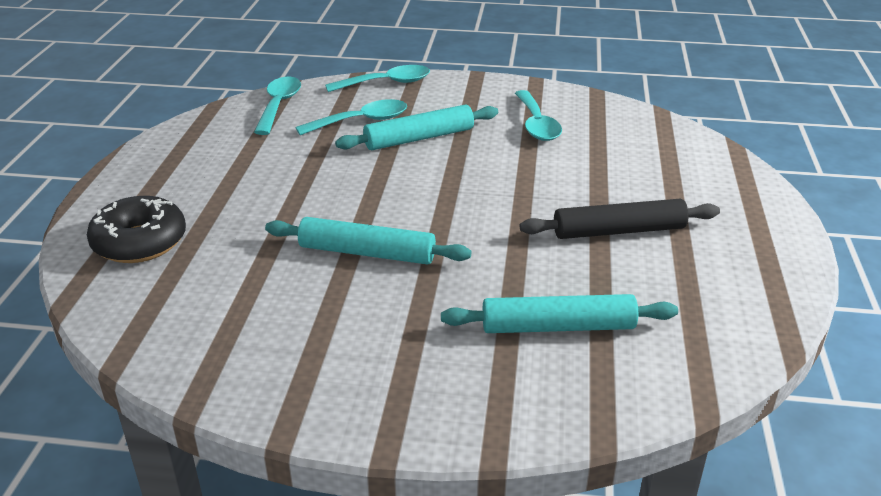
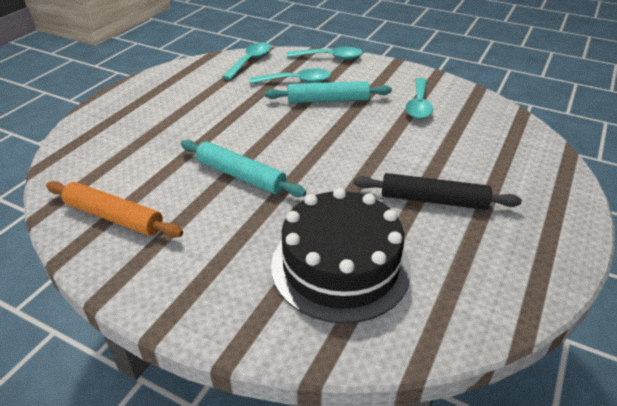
camera: 20 degrees right, 5 degrees up
black donut [87,196,186,263] -> none
turquoise rolling pin [441,294,678,333] -> black cake [271,188,411,323]
none -> orange rolling pin [46,181,183,238]

